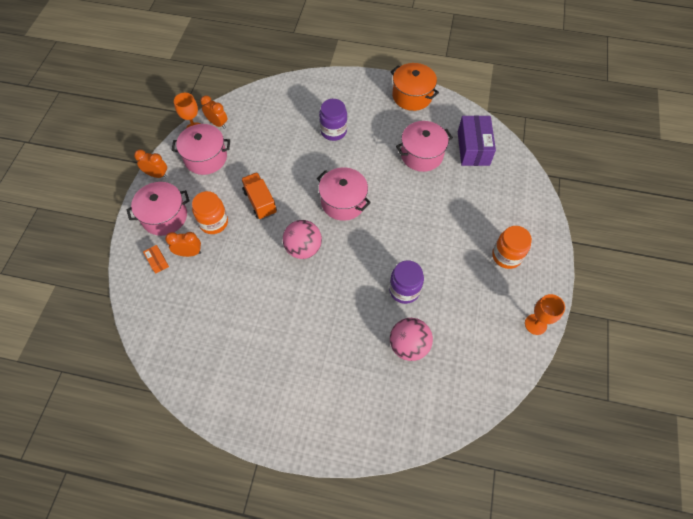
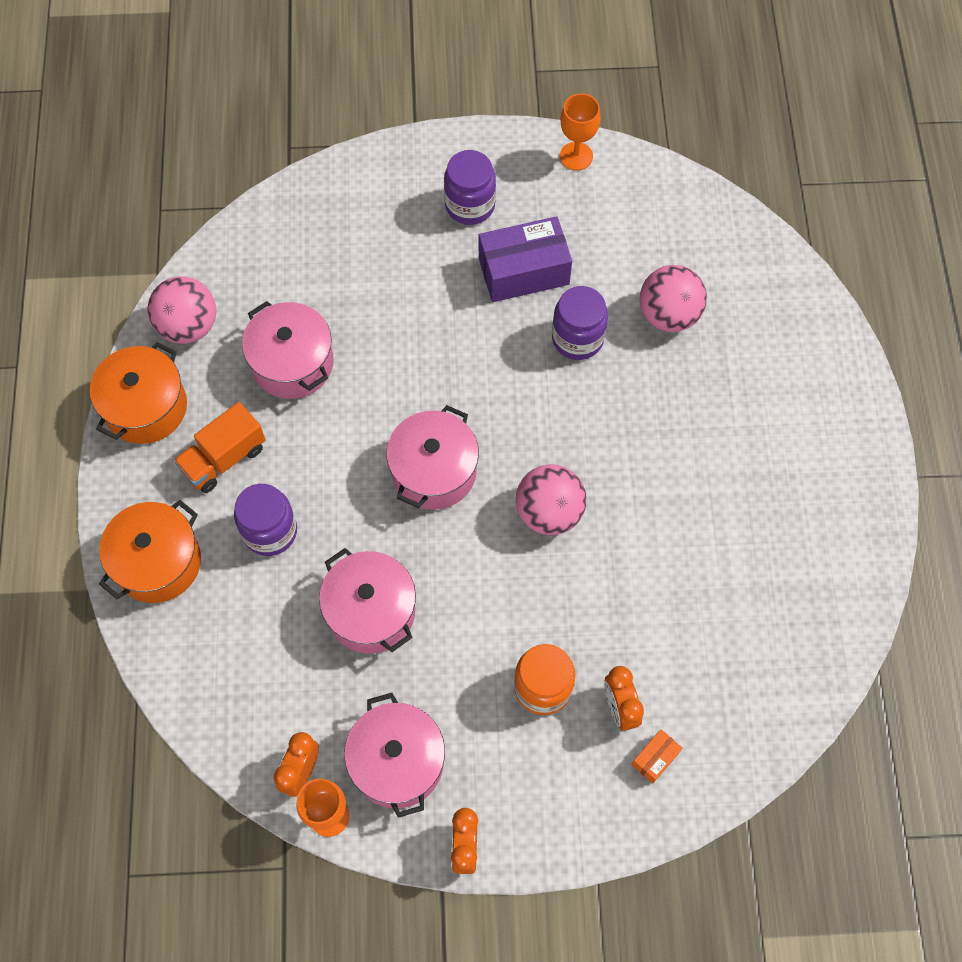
camera: 105 degrees left, 5 degrees up
pink pot [126,182,190,236] -> pink pot moved to [319,548,416,654]
orange truck [241,172,277,220] -> orange truck moved to [174,402,265,493]
purple box [458,115,496,166] -> purple box moved to [479,216,572,302]
orange jar [492,226,532,269] -> purple jar [444,150,496,225]
none -> orange pot [99,500,201,603]
none -> pink ball [148,276,216,344]

